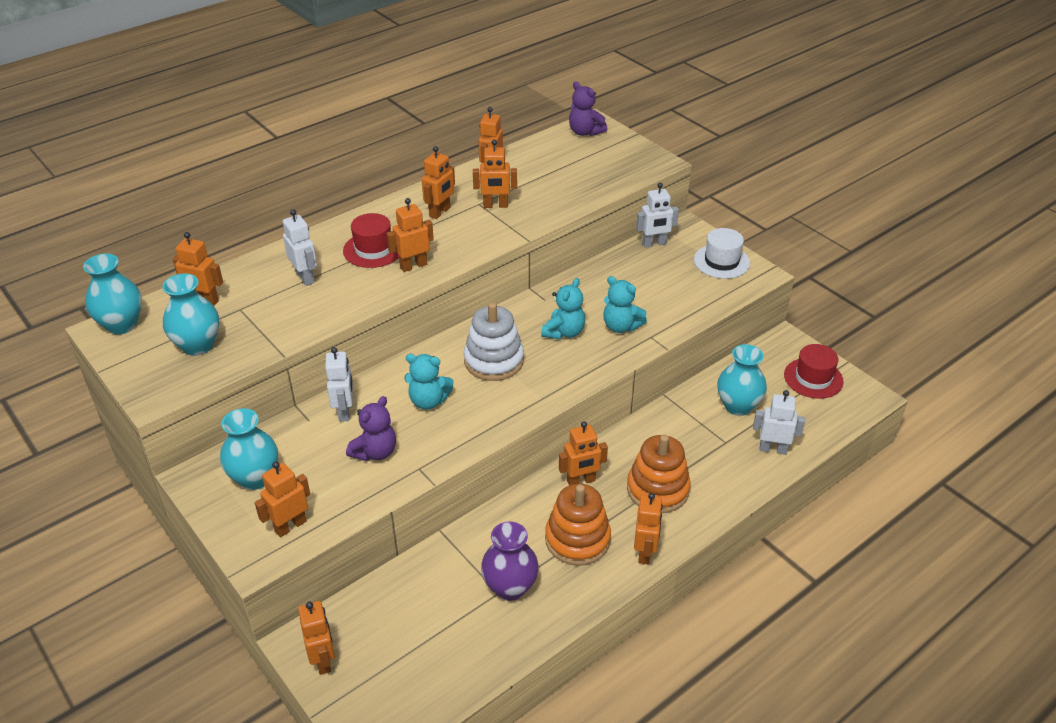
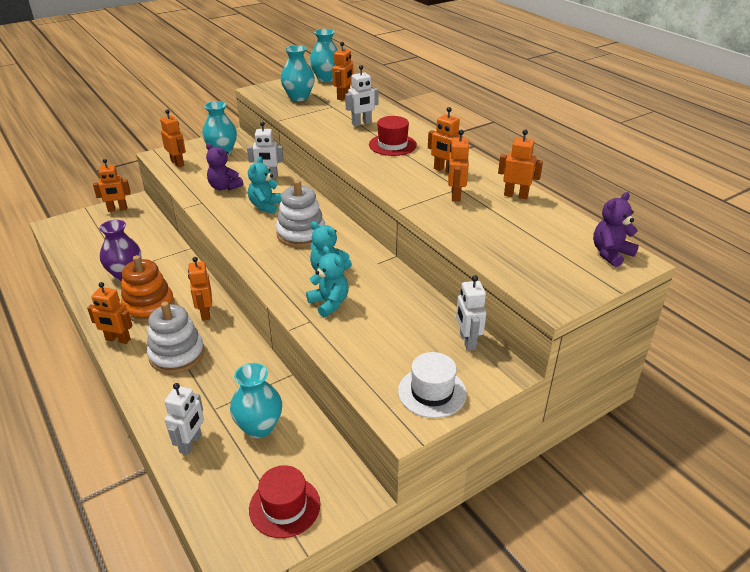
camera: 95 degrees right, 5 degrees down
orange robot [387,198,434,272] -> none
turquoise teddy bear [603,276,647,333] -> turquoise teddy bear turned 105 degrees clockwise [306,246,349,317]
orange stacking toy [627,434,691,513] -> white stacking toy [147,301,205,374]

